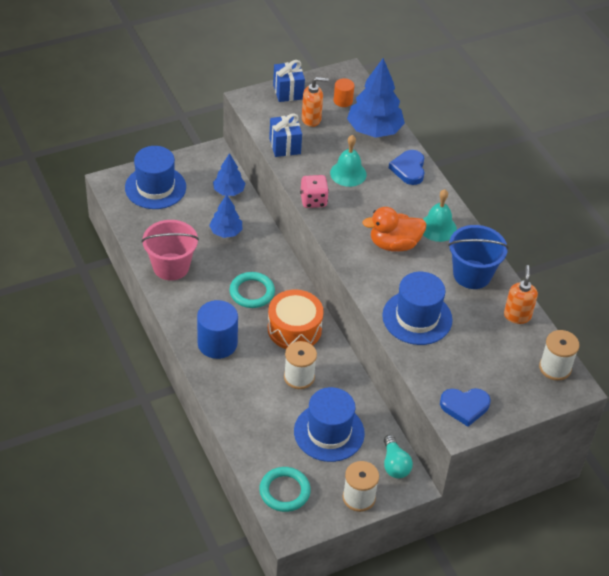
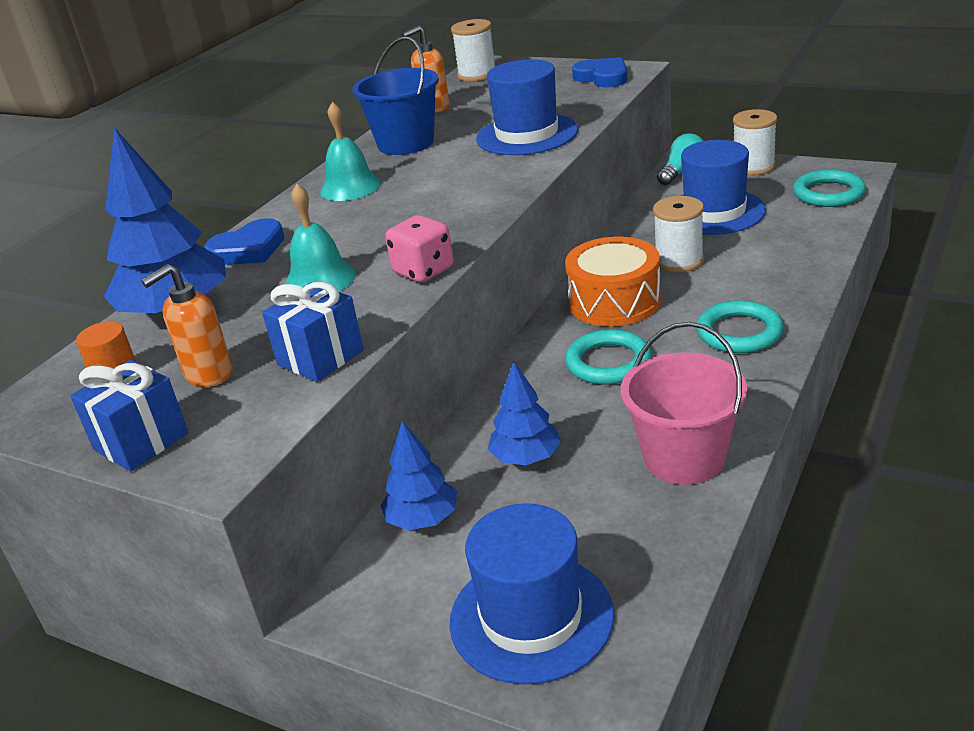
camera: 120 degrees left, 15 degrees down
blue cylinder [197,300,238,359] -> turquoise ring [697,300,784,353]
orange soap dispenser [302,77,328,127] -> orange soap dispenser turned 90 degrees counterclockwise [141,264,233,387]
orange duck [362,207,426,251] -> none

